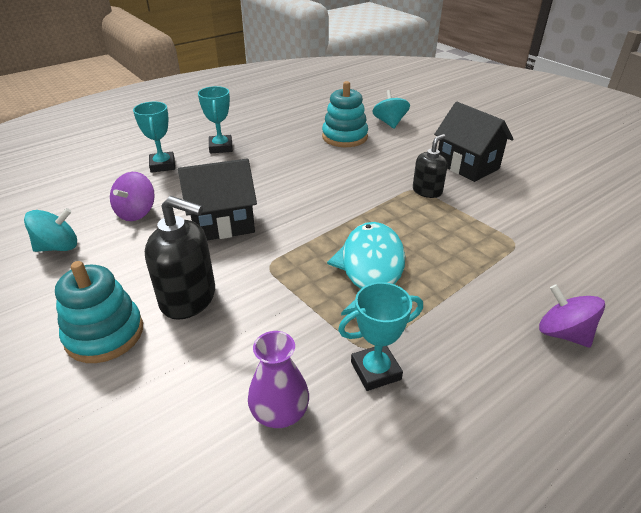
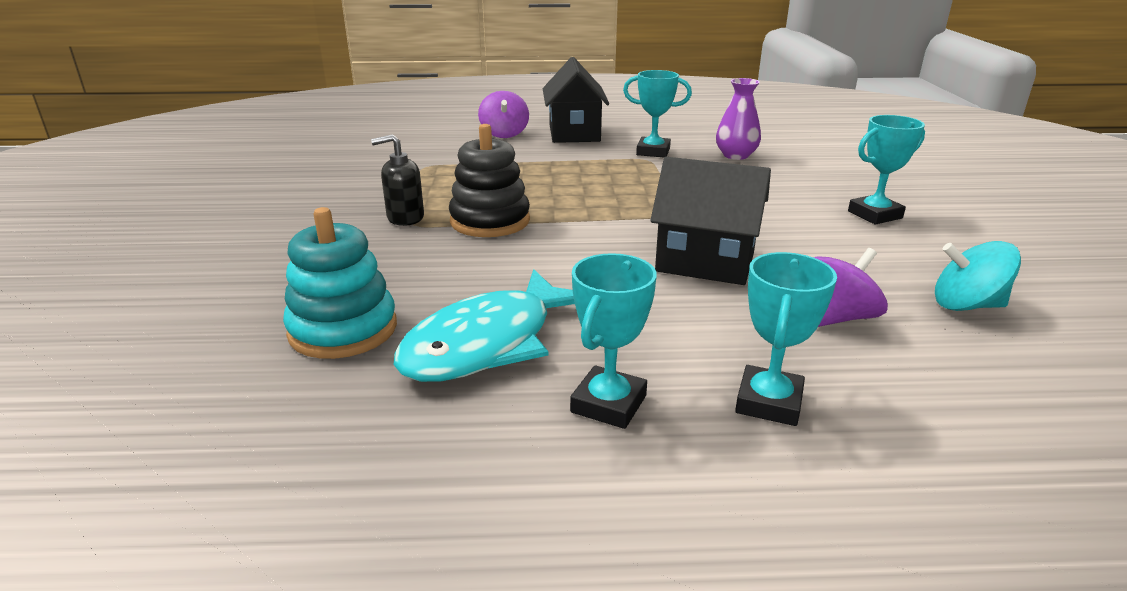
camera: 145 degrees left, 10 degrees down
turquoise stacking toy [55,261,143,363] -> turquoise trophy [848,115,925,224]
black soap dispenser [145,196,215,320] -> none
turquoise fish [327,222,405,316] -> turquoise fish moved to [394,269,575,382]
turquoise spinning top [372,90,410,128] -> none
black house [434,102,513,182] -> black house moved to [543,57,609,143]
none -> black stacking toy [449,124,530,237]

